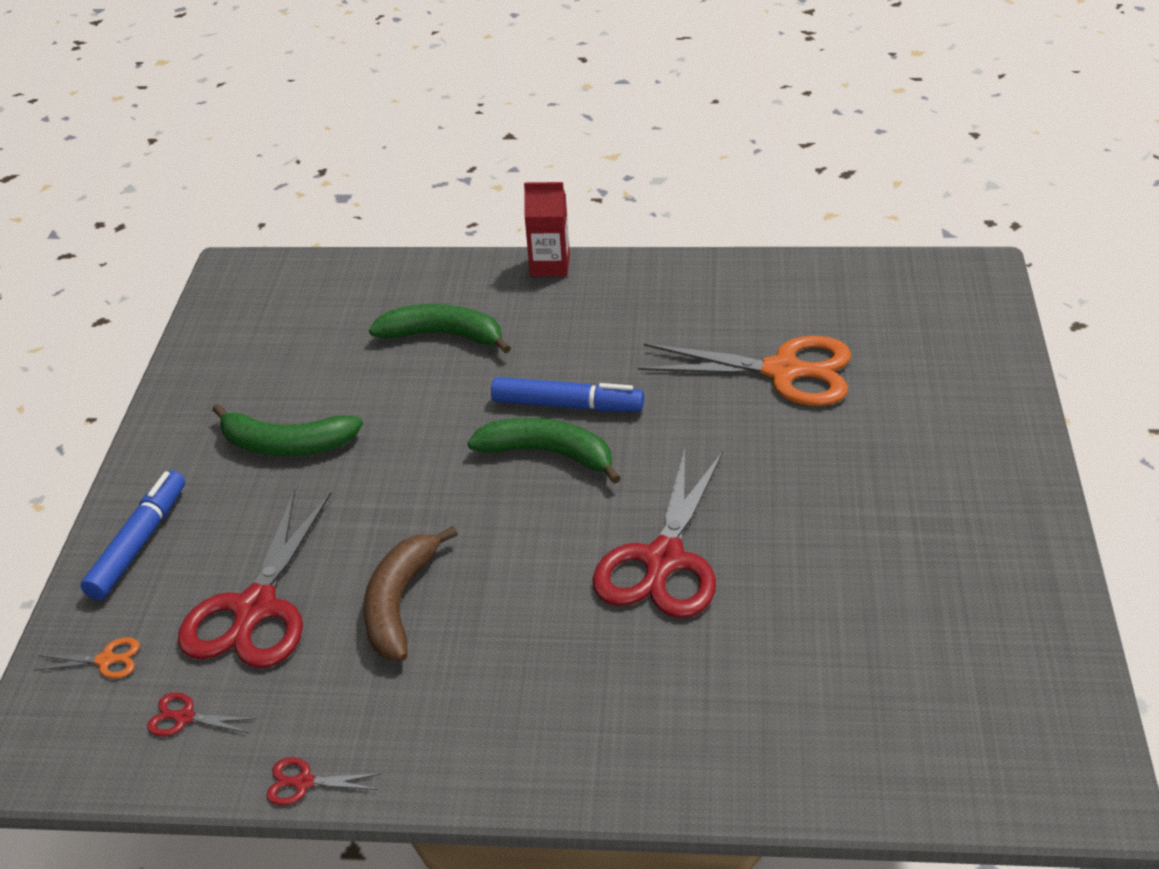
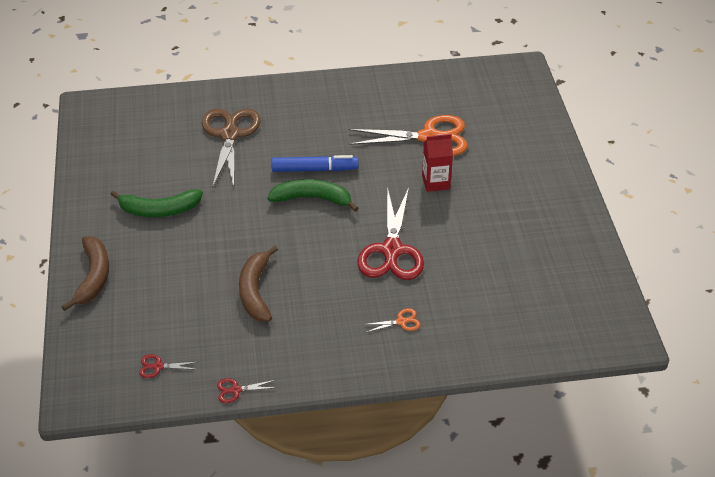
camera: 15 degrees left, 5 degrees up
orange scissors [34,638,140,679] -> orange scissors moved to [363,308,421,333]
blue marker [81,470,185,600] -> brown banana [61,236,109,311]
red scissors [178,489,331,668] -> none
green banana [369,304,511,354] -> brown scissors [202,109,261,189]
red carton [524,182,570,276] -> red carton moved to [422,134,453,192]

